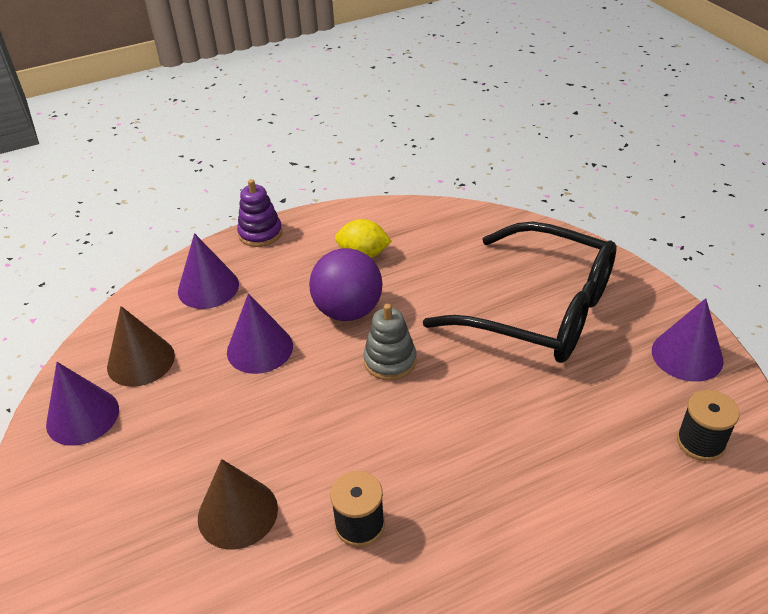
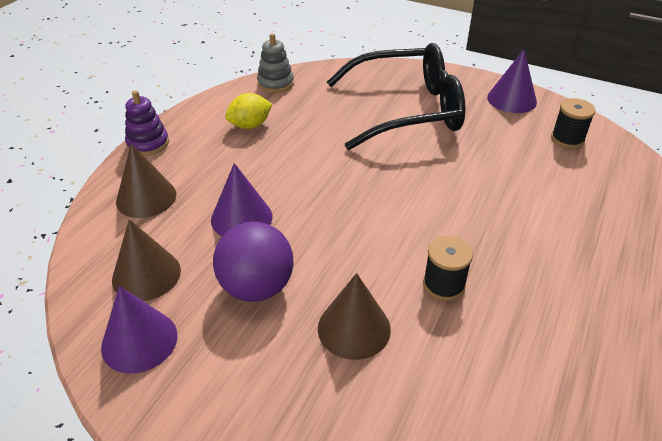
camera: 40 degrees left, 0 degrees up
purple cone [178,233,239,309] -> brown cone [116,143,176,218]
purple ball [309,248,382,321] -> purple ball moved to [213,221,293,302]
grey stacking toy [363,304,417,381] -> grey stacking toy moved to [257,33,294,93]

